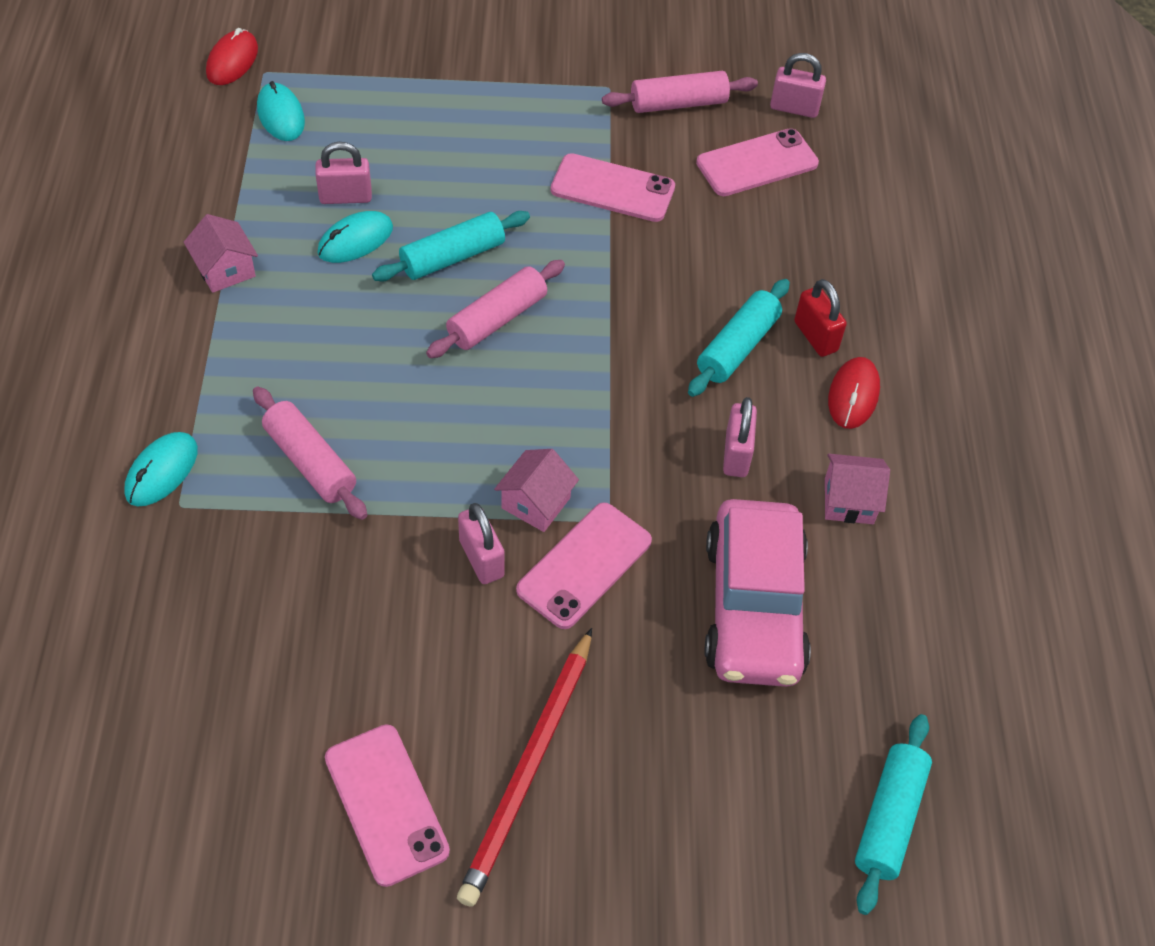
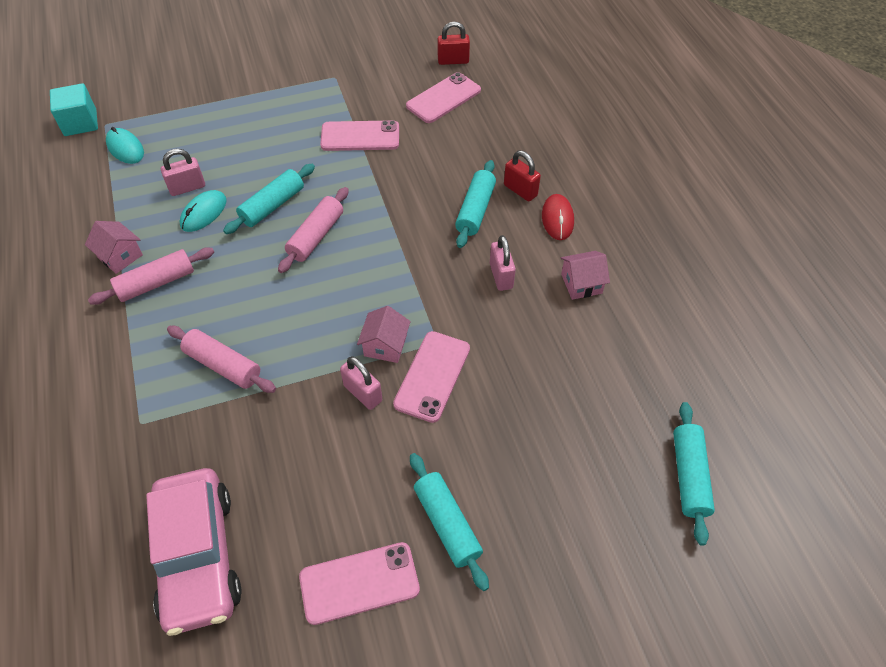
camera: 15 degrees left, 0 degrees up
turquoise mouse [124,432,198,506] -> none
red mouse [206,28,258,85] -> turquoise cube [50,83,98,136]
pink phone [325,724,450,887] -> pink phone turned 60 degrees counterclockwise [299,542,420,625]
red pencil [457,628,592,907] -> turquoise rolling pin [410,453,489,591]
pink rolling pin [602,71,758,113] -> pink rolling pin moved to [88,247,214,305]
pink car [704,499,811,687] -> pink car moved to [146,468,242,636]
pink padlock [770,53,826,118] -> red padlock [438,22,470,65]

